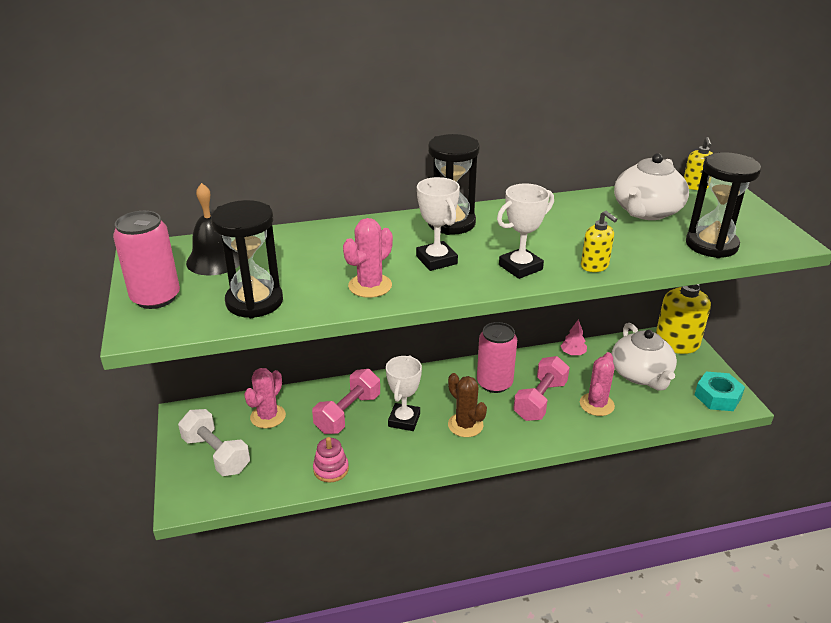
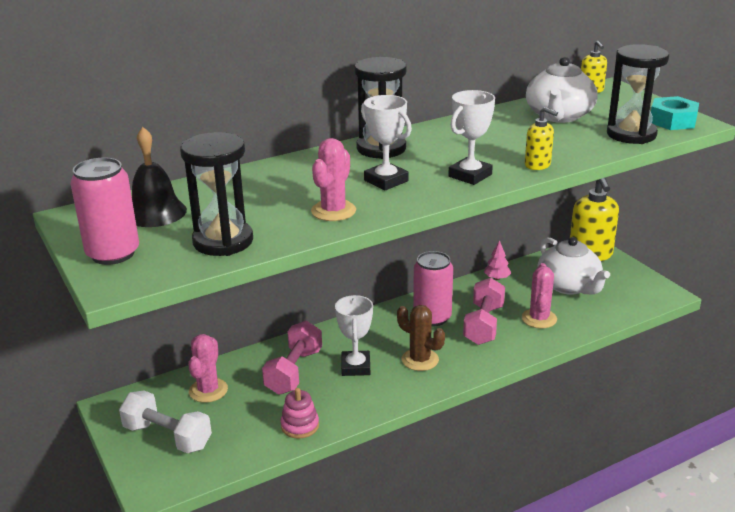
camera: 15 degrees left, 5 degrees down
turquoise nut [695,372,745,411] -> turquoise nut moved to [651,96,699,130]

